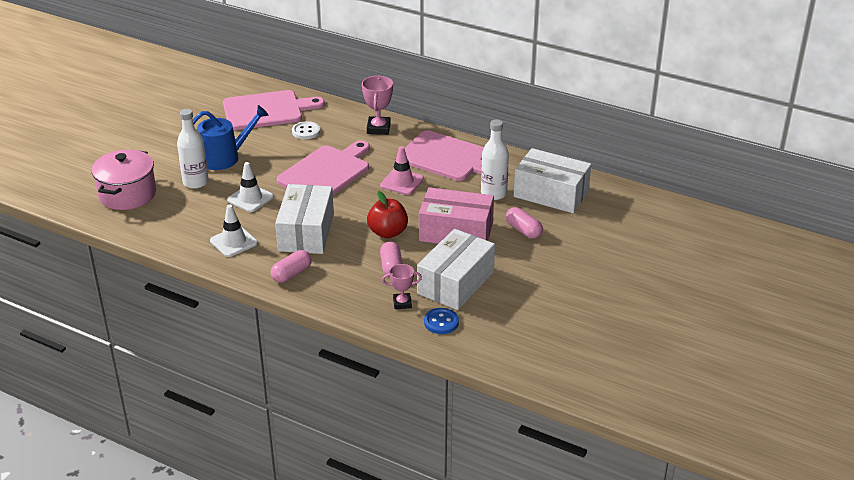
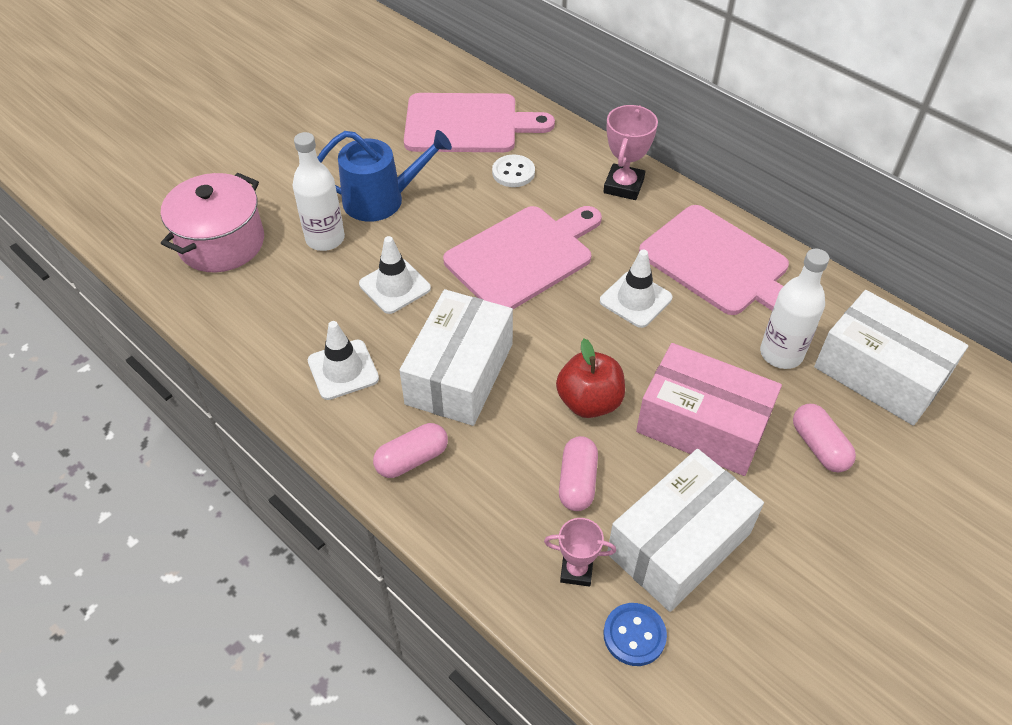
camera: 15 degrees right, 15 degrees up
pink traffic cone [380,146,424,195] -> white traffic cone [600,250,672,328]

